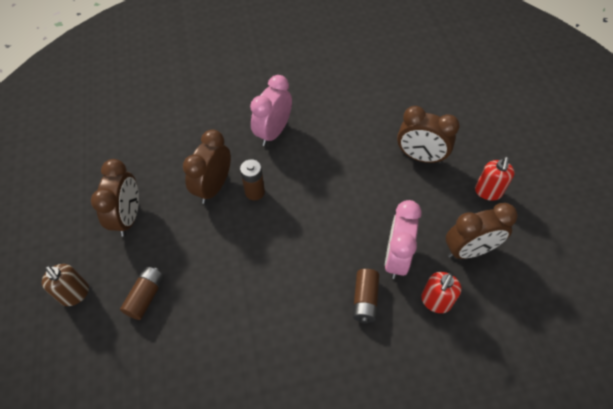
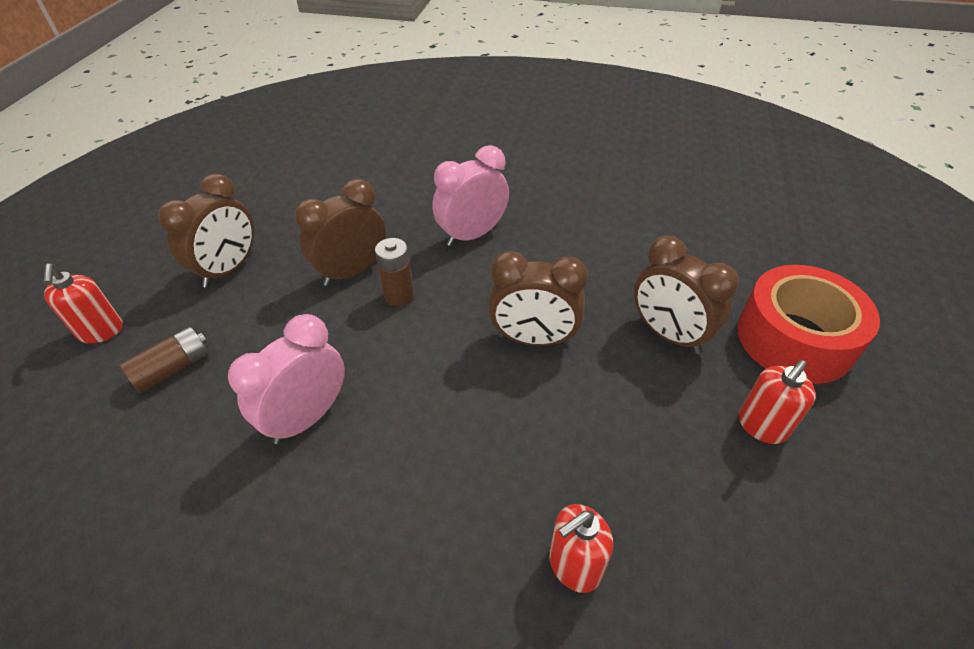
camera: 25 degrees right, 10 degrees down
brown soap dispenser [42,264,89,306] -> red soap dispenser [44,264,123,344]
brown battery [353,269,379,324] -> none
pink clock [385,200,422,279] -> pink clock moved to [228,314,345,444]
brown clock [446,203,518,259] -> brown clock moved to [488,251,588,346]
none -> red tape [738,265,880,384]

